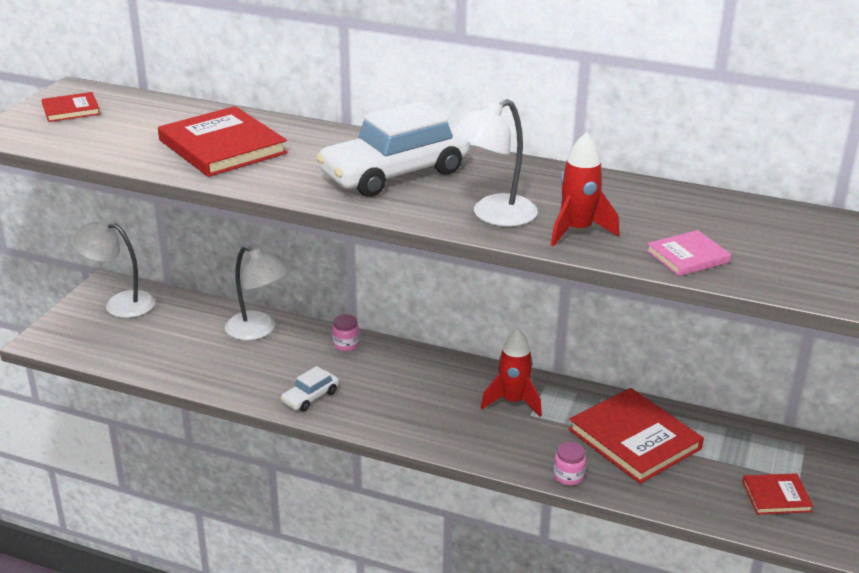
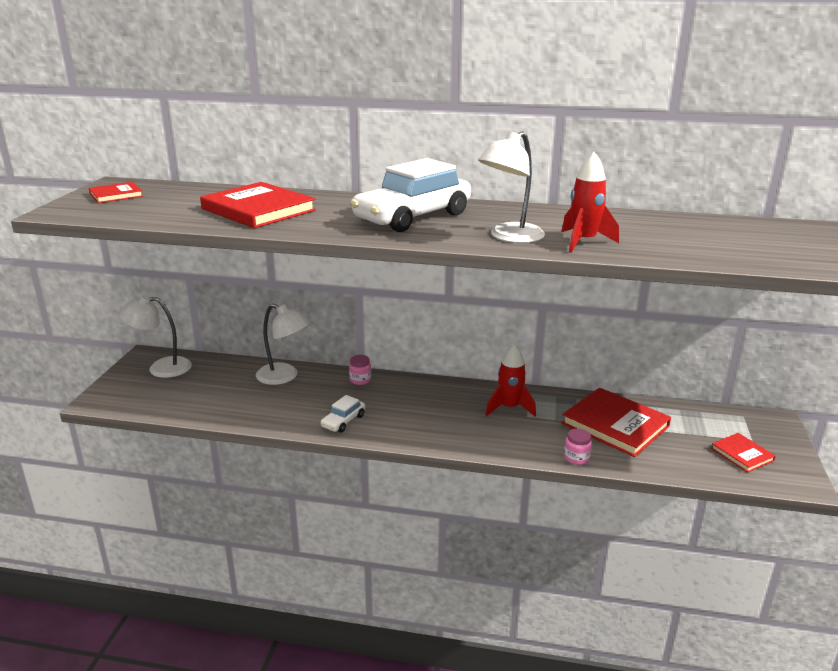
camera: 10 degrees left, 5 degrees down
pink book [646,230,731,276] -> none
red book [742,473,814,515] -> red book turned 75 degrees clockwise [711,433,776,473]

